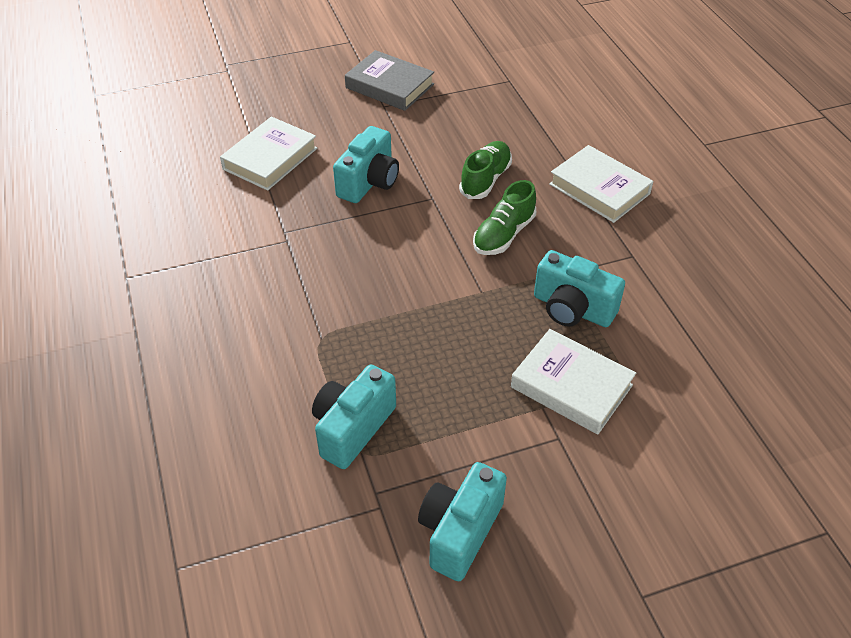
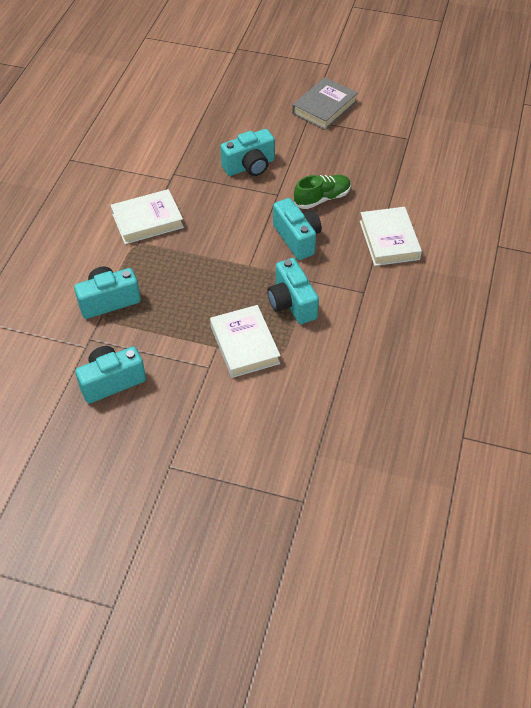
camera: 35 degrees right, 5 degrees up
white book [220,117,317,191] -> white book moved to [111,189,184,244]
grey book [345,50,434,111] -> grey book turned 60 degrees clockwise [292,77,358,130]
green shoe [473,180,536,255] -> turquoise camera [273,198,322,260]

